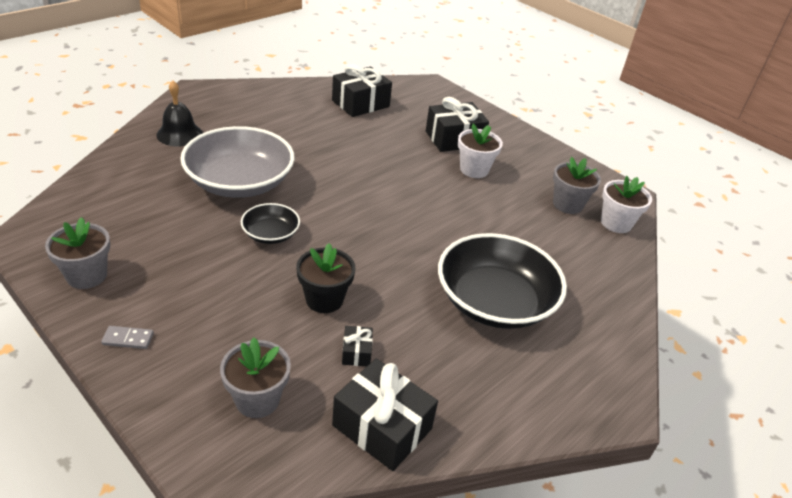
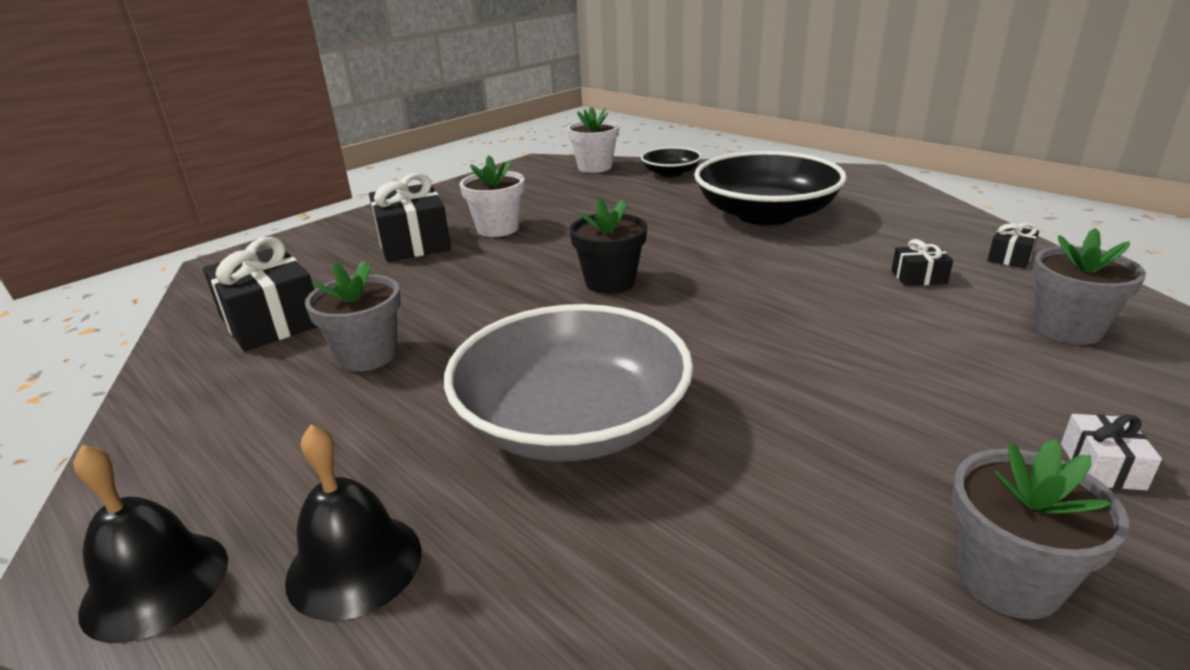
camera: 85 degrees left, 10 degrees down
grey domino [101,326,154,349] -> white gift [1061,414,1162,490]
black bowl [241,203,300,244] -> black bowl moved to [641,147,702,177]
black flower pot [296,243,355,313] -> black flower pot moved to [569,197,647,294]
black gift [332,358,438,471] -> black gift [987,223,1039,268], size x0.47
grey flower pot [553,157,601,214] -> grey flower pot moved to [305,261,401,372]
none -> black bell [74,445,228,643]

